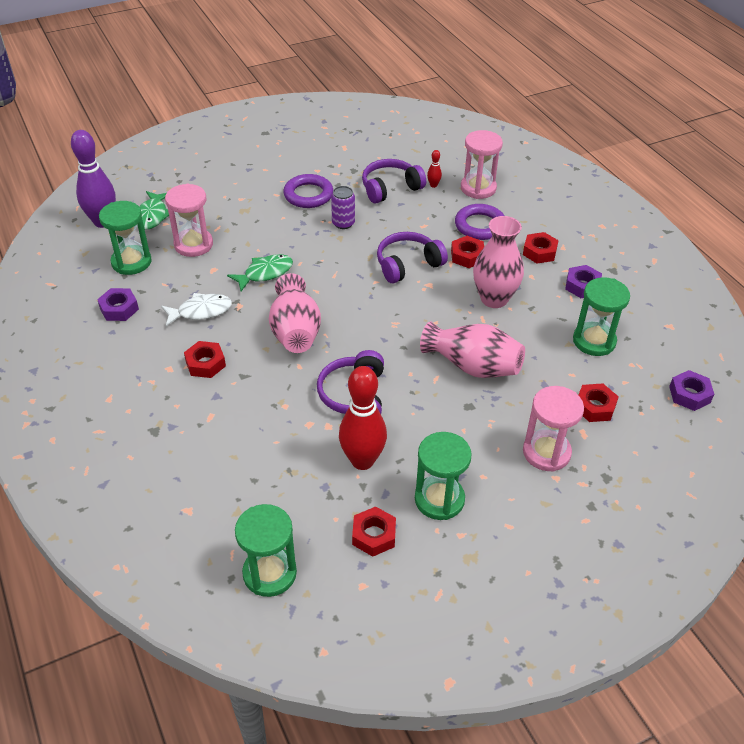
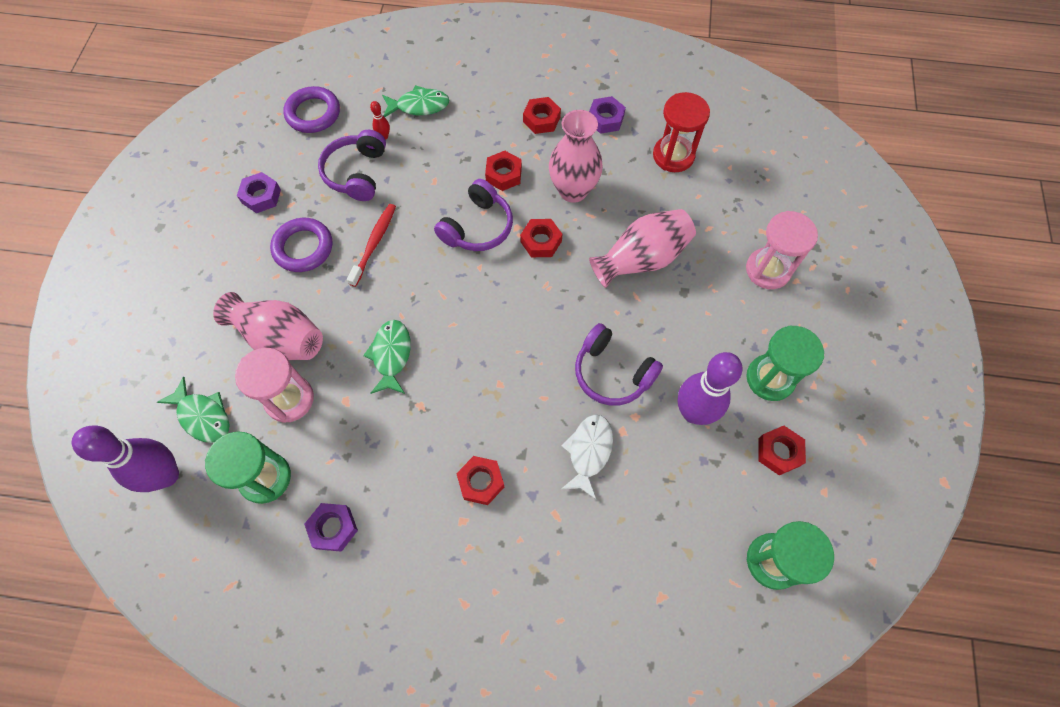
camera: 55 degrees left, 20 degrees up
white fish [161,293,232,327] -> white fish moved to [561,415,613,500]
pink vase [269,273,321,353] -> pink vase moved to [213,292,323,360]
purple can [331,186,355,229] -> red toothbrush [347,204,396,287]
red bowling pin [339,366,387,470] -> purple bowling pin [677,352,742,425]
purple headphones [377,232,448,283] -> purple headphones turned 150 degrees counterclockwise [434,179,513,251]
purple ring [455,204,505,240] -> purple ring moved to [283,86,340,133]
pink hourglass [461,130,503,199] -> green fish [382,85,449,117]
green hourglass [573,277,630,356] -> red hourglass [653,92,710,172]
red nut [578,383,619,422] -> red nut moved to [520,219,562,257]
purple nut [669,370,714,411] -> purple nut moved to [237,172,281,213]

